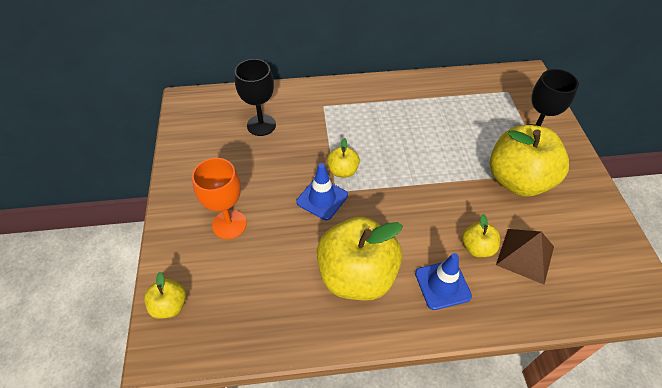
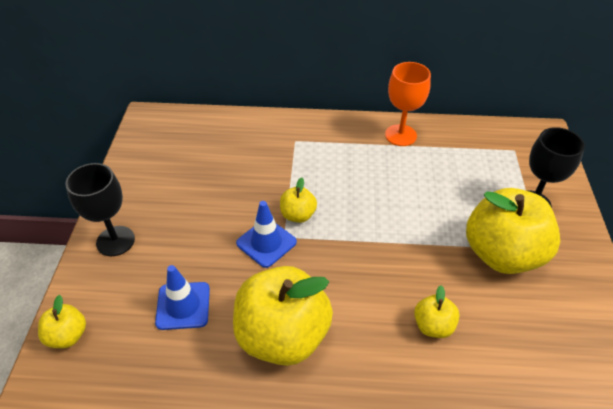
camera: 10 degrees right, 5 degrees down
orange goblet [192,158,247,239] -> orange goblet moved to [385,62,431,146]
black goblet [235,59,276,136] -> black goblet moved to [66,163,135,256]
blue traffic cone [415,253,472,310] -> blue traffic cone moved to [155,265,210,330]
brown pyramid [496,229,554,284] -> none

